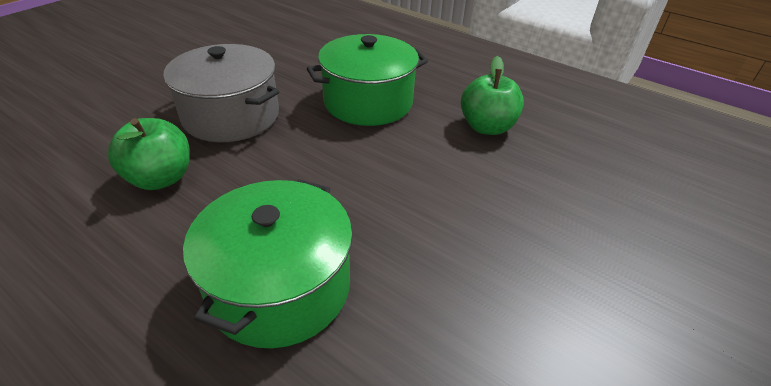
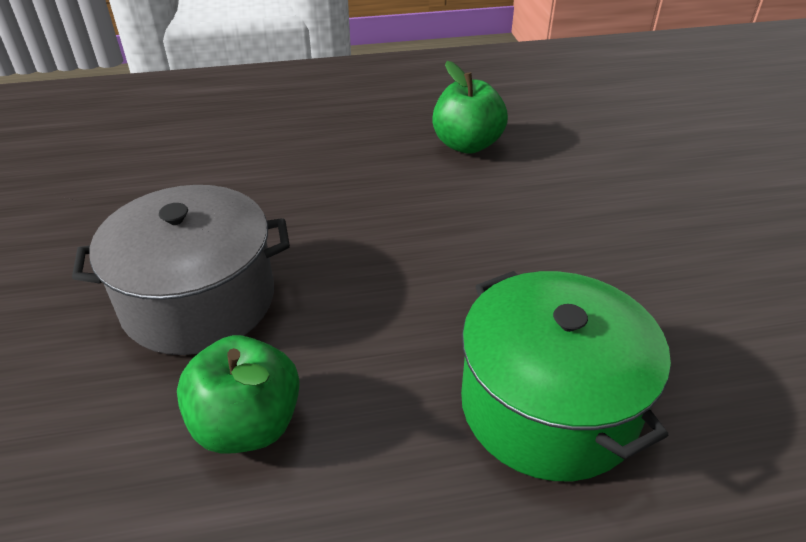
camera: 45 degrees left, 0 degrees up
green pot [307,34,428,126] -> none

